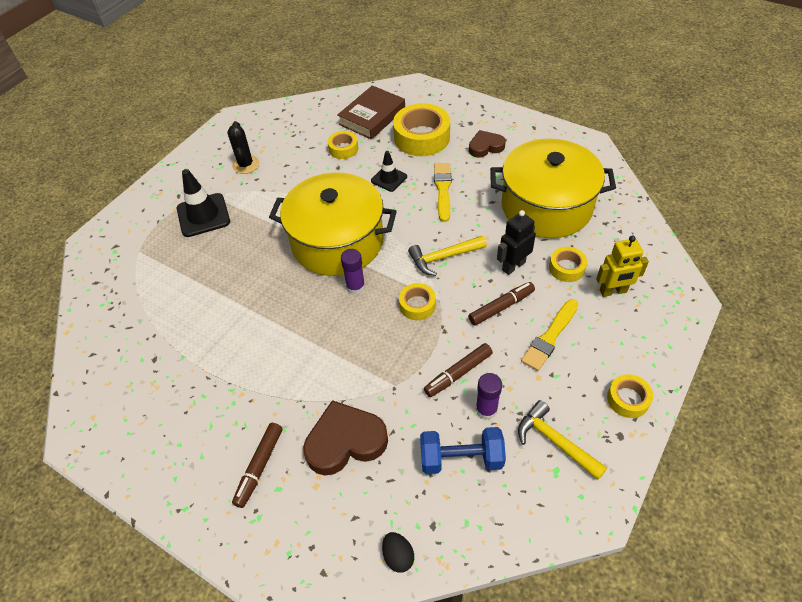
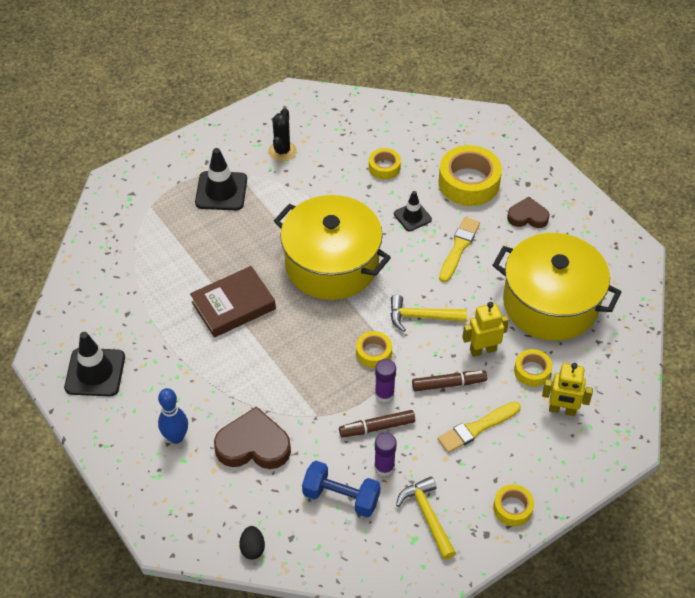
camera: 20 degrees right, 0 degrees up
brown marker [232,423,283,508] -> blue bowling pin [158,388,188,444]
brown book [337,85,405,139] -> brown book moved to [190,266,276,338]
purple glue stick [341,249,365,294] -> purple glue stick moved to [375,359,396,403]
black robot [497,210,536,275] -> yellow robot [462,302,509,357]
none -> black traffic cone [64,332,125,396]

